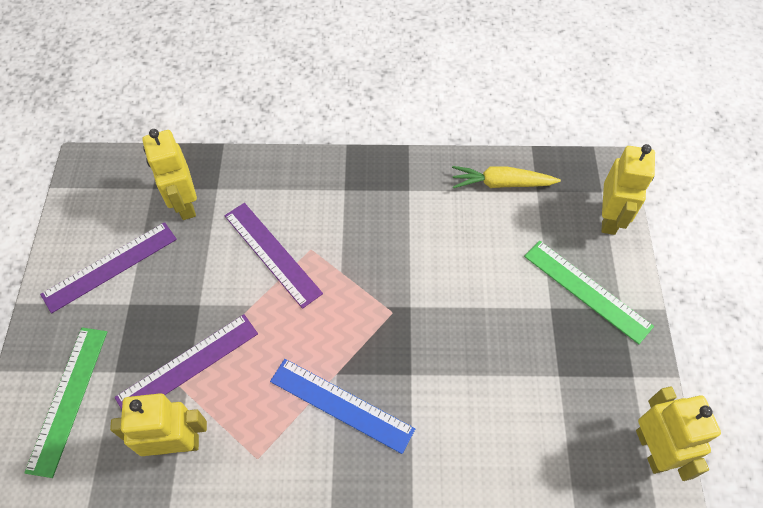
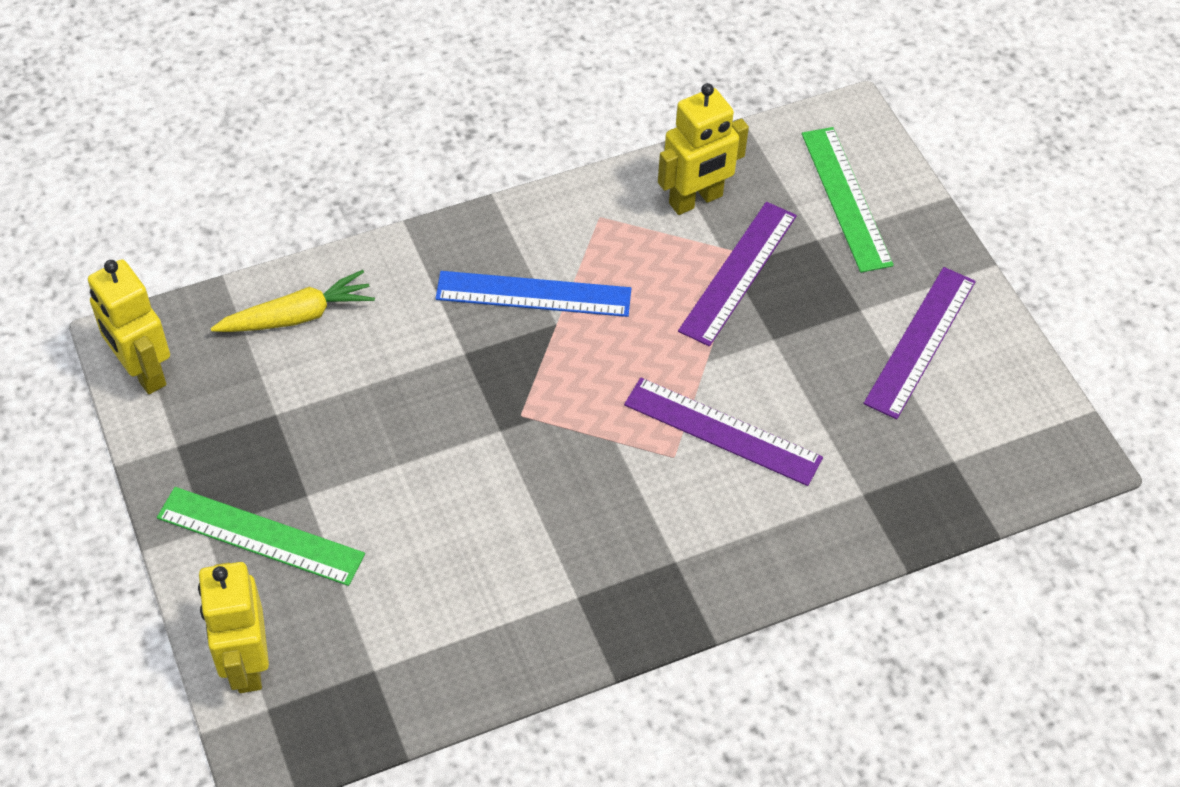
camera: 155 degrees right, 5 degrees down
yellow robot [142,129,197,220] -> none
yellow carrot [452,166,561,188] -> yellow carrot moved to [211,270,375,332]

